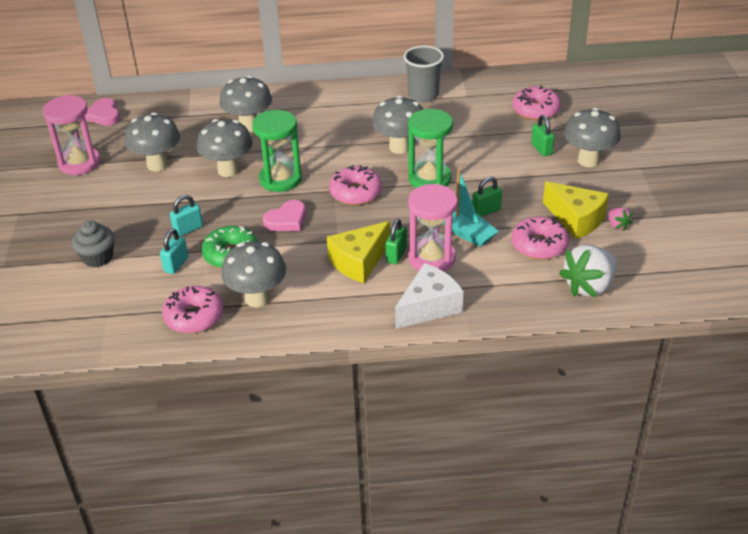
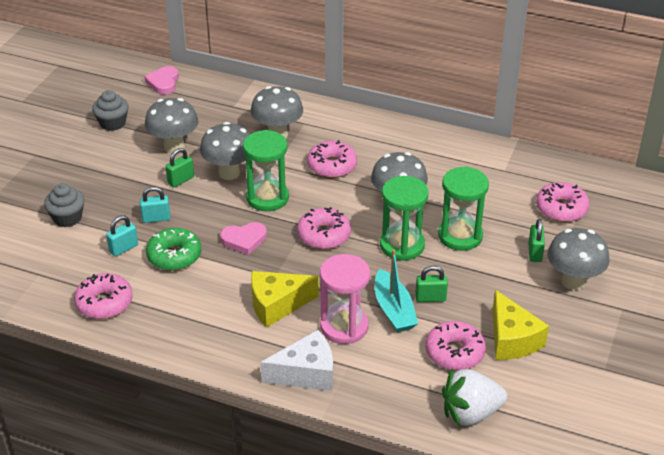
camera: 25 degrees right, 0 degrees up
pink hourglass [43,95,100,175] -> grey cupcake [92,90,129,131]
grey mushroom [221,241,286,308] -> none
green padlock [386,219,407,264] -> green padlock moved to [166,148,194,187]
grey cup [404,46,444,102] -> none
pink strawberry [608,207,633,231] -> none
none -> pink donut [307,140,357,178]
none -> green hourglass [438,166,489,251]

